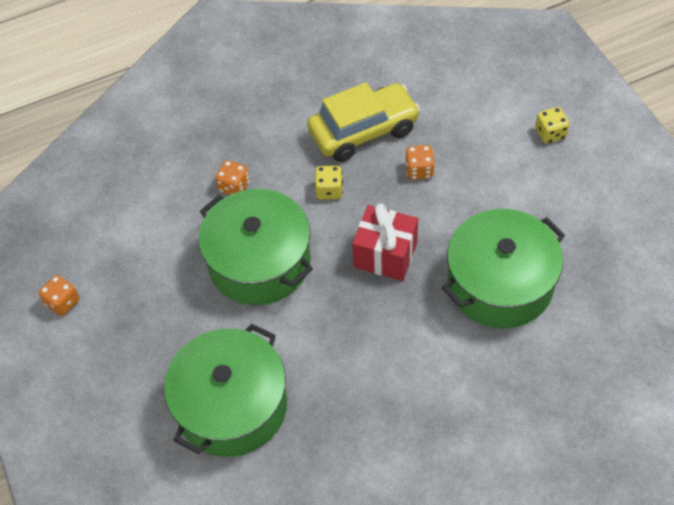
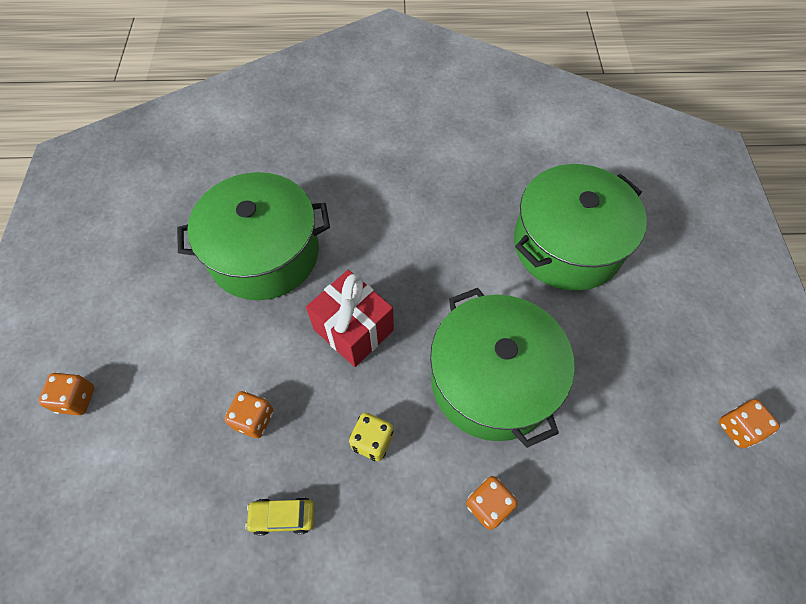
camera: 160 degrees left, 5 degrees up
yellow car [307,82,421,162] -> yellow car [245,497,315,536], size x0.42
yellow dice [535,107,569,144] -> orange dice [38,373,94,415]

